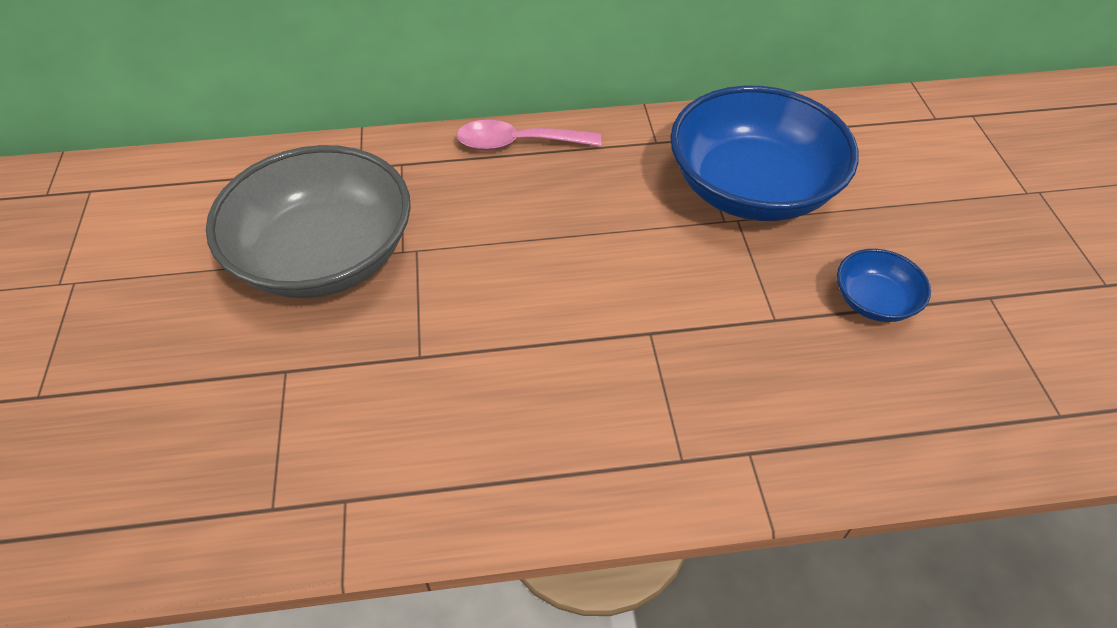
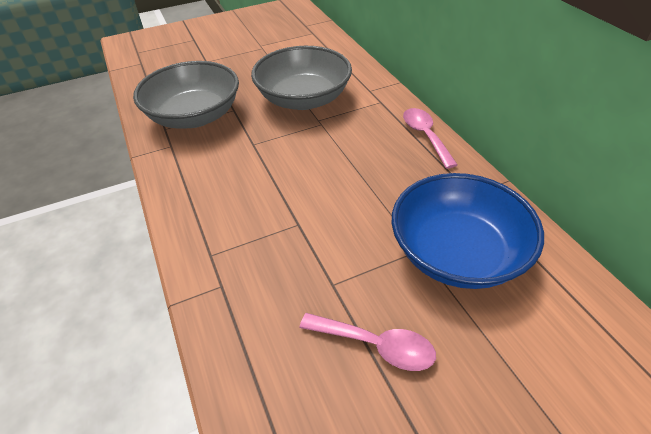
camera: 75 degrees right, 5 degrees down
blue bowl [837,249,931,322] -> pink spoon [300,313,436,371]
none -> grey bowl [133,61,239,129]

